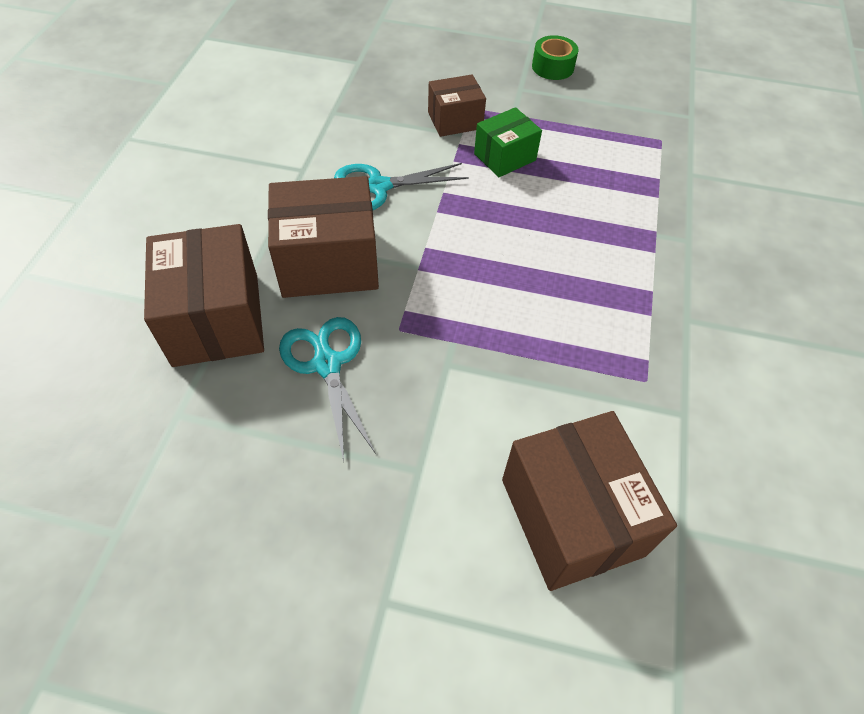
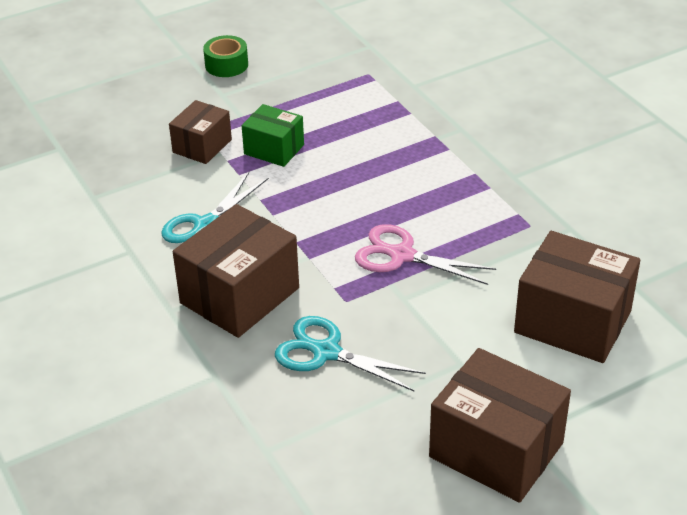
camera: 40 degrees left, 15 degrees down
brown box [144,224,264,367] -> brown box moved to [429,348,571,503]
green box [474,107,542,177] -> green box turned 75 degrees counterclockwise [242,104,304,167]
none -> pink scissors [355,224,496,285]

